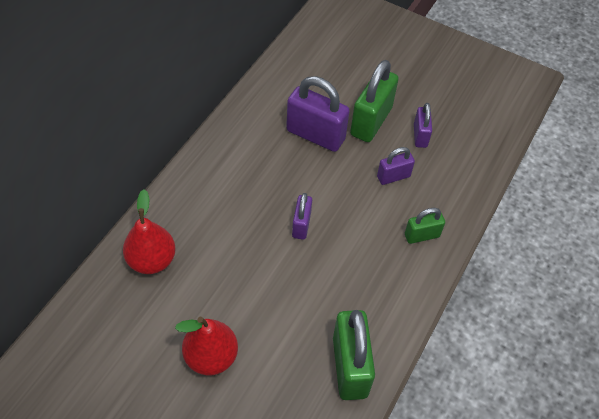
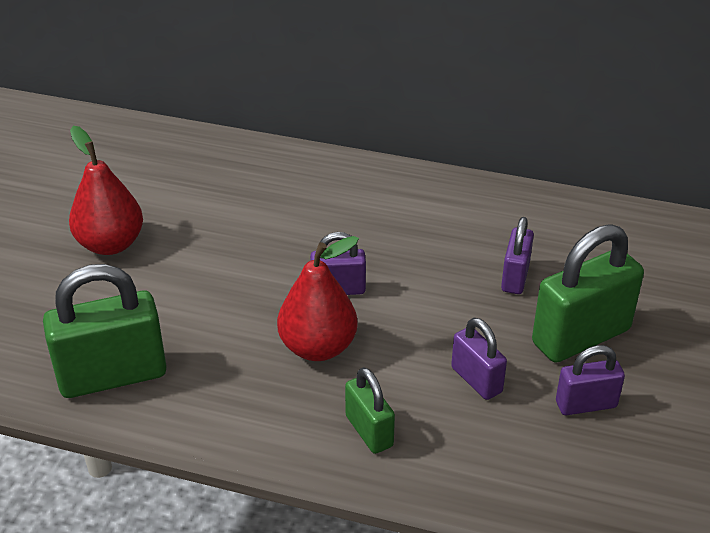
camera: 80 degrees right, 15 degrees down
red pear [123,189,176,274] -> red pear moved to [277,236,359,361]
purple padlock [286,76,350,152] -> purple padlock [501,217,534,294], size x0.55
green padlock [350,60,399,142] -> green padlock turned 45 degrees counterclockwise [532,224,644,363]

